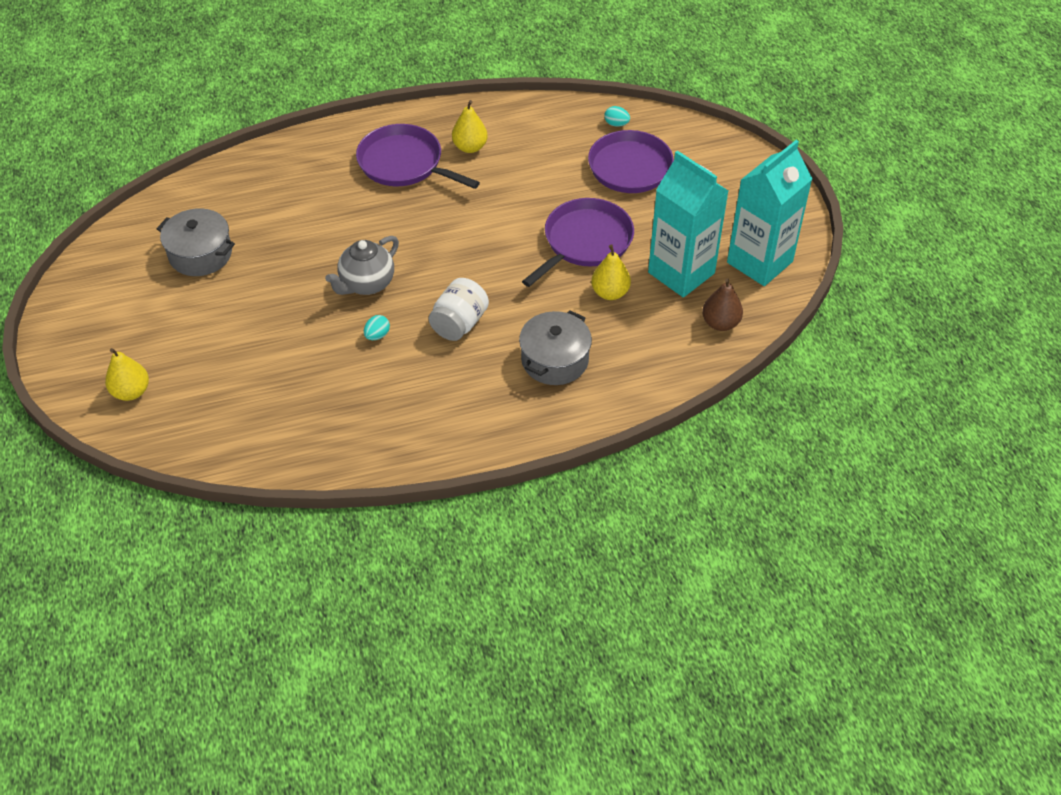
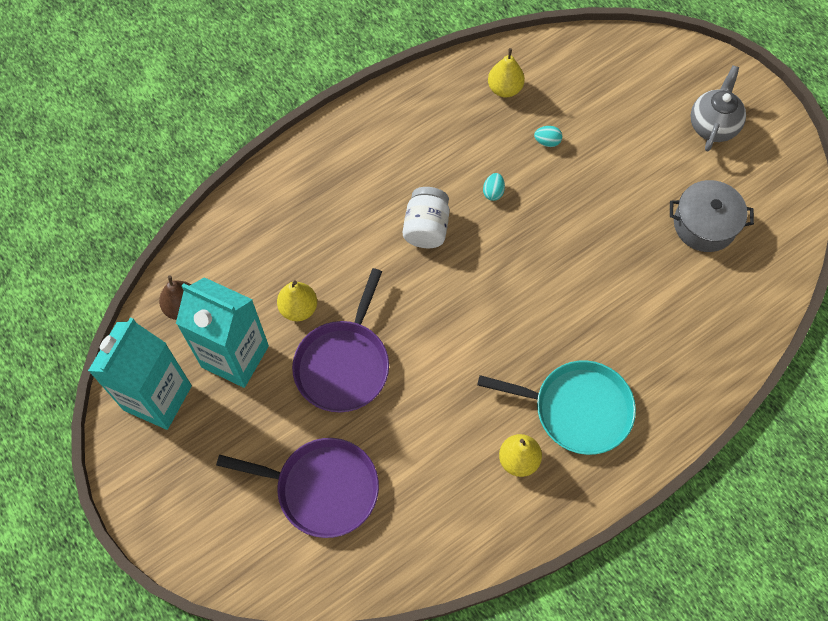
camera: 160 degrees right, 15 degrees up
yellow pear [105,348,149,401] -> yellow pear moved to [488,48,525,97]
grey teapot [325,236,399,295] -> grey teapot moved to [691,65,746,152]
purple pan [356,124,480,189] -> turquoise pan [477,360,636,455]
grey pot [519,310,592,385] -> none
turquoise egg [604,106,630,127] -> turquoise egg moved to [534,126,562,147]

